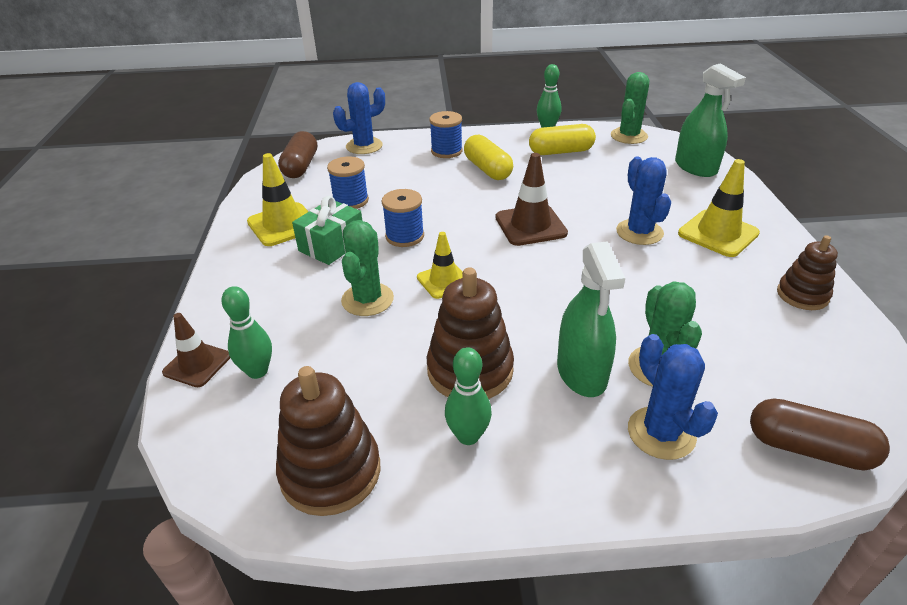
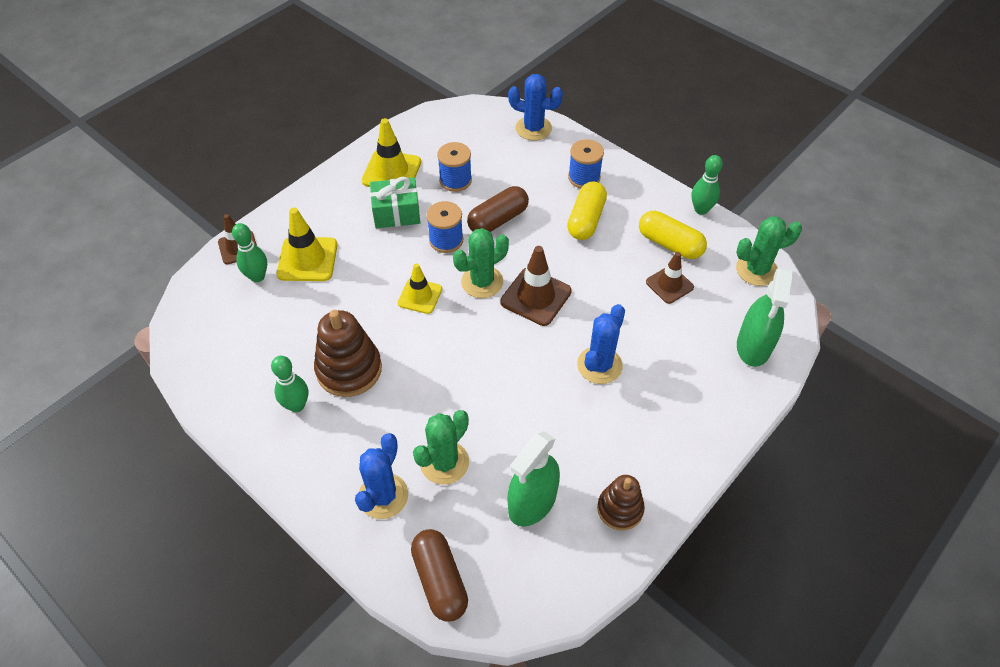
camera: 45 degrees right, 15 degrees up
brown stacking toy [276,366,381,516] -> none
brown capsule [278,131,317,178] -> brown capsule moved to [467,186,529,232]
green cactus [341,220,394,316] -> green cactus moved to [453,228,509,298]
green spray bottle [557,241,625,397] -> green spray bottle moved to [508,431,560,527]
yellow traffic cone [678,159,760,257] -> yellow traffic cone moved to [277,208,337,281]
none -> brown traffic cone [646,252,694,304]

